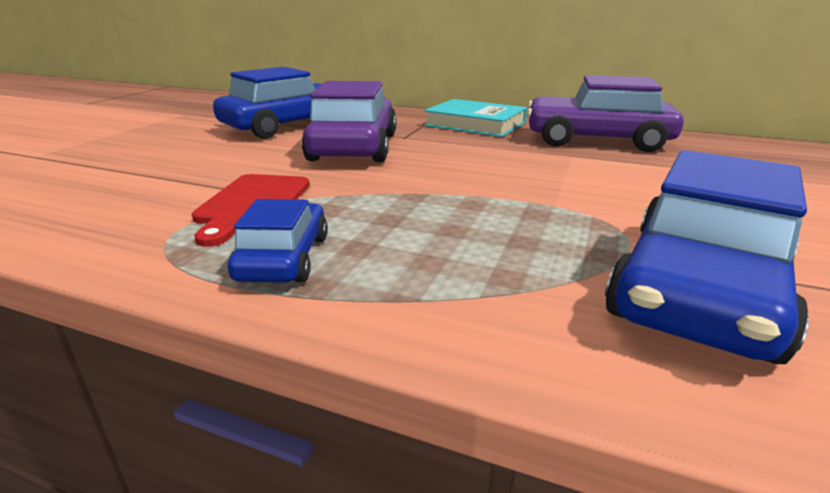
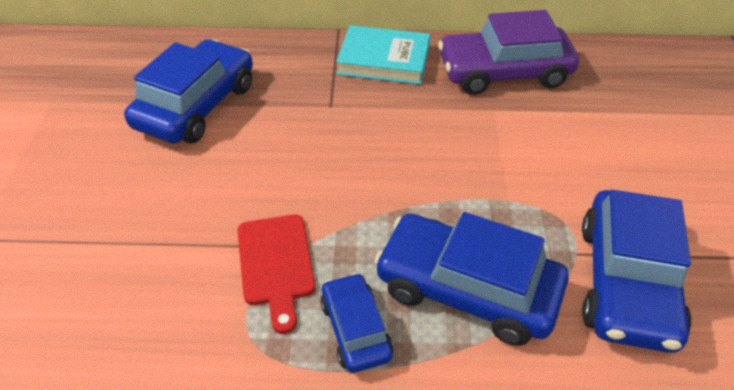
camera: 20 degrees left, 20 degrees up
purple car [302,81,396,162] -> none
none -> blue car [374,212,569,346]

